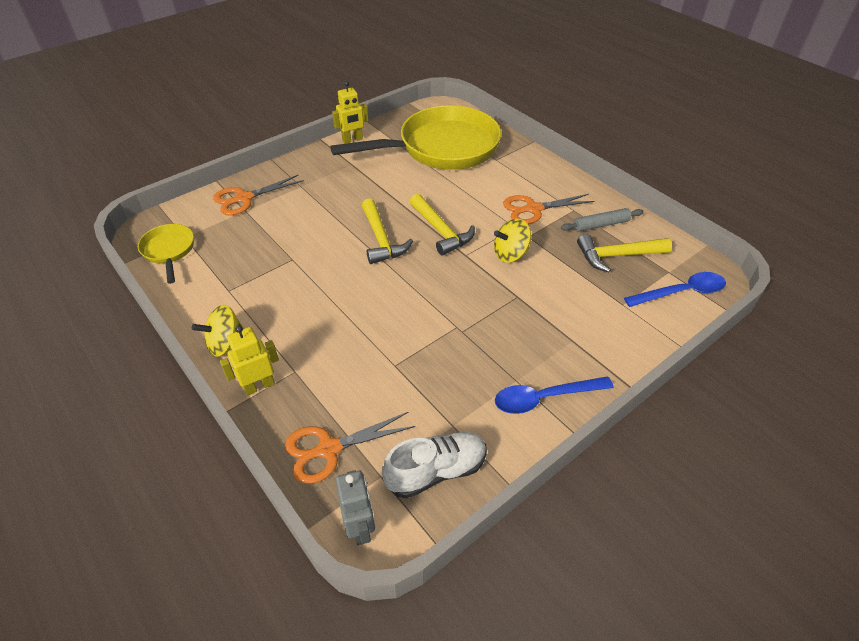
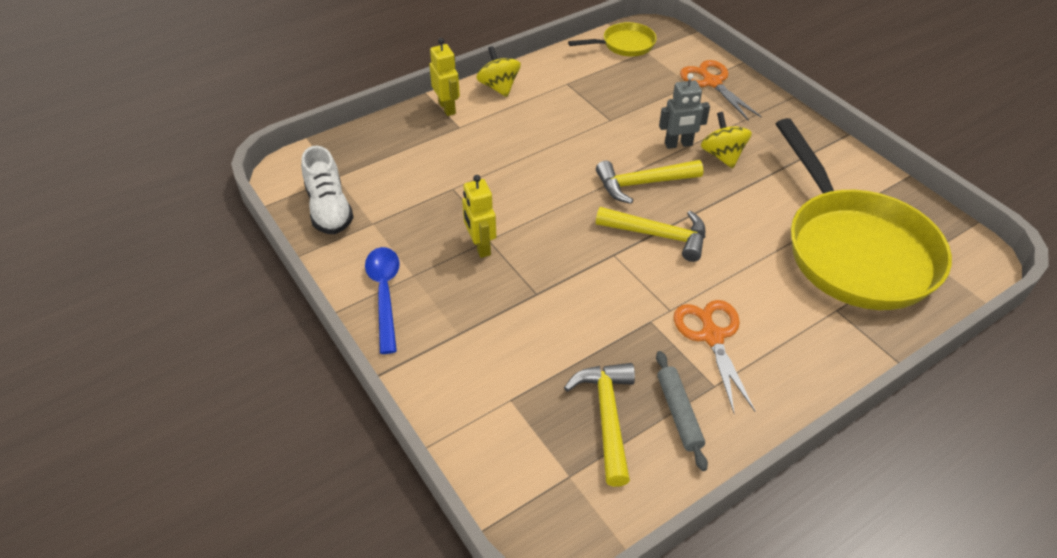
camera: 95 degrees right, 0 degrees up
orange scissors [285,412,415,484] -> none
yellow robot [332,81,368,144] -> yellow robot moved to [462,175,496,258]
grey robot [336,470,375,545] -> grey robot moved to [659,73,710,149]
yellow hammer [410,194,475,256] -> yellow hammer turned 135 degrees counterclockwise [596,207,705,262]
yellow spinning top [494,219,531,262] -> yellow spinning top moved to [701,112,752,169]
blue spoon [624,272,726,307] -> none

